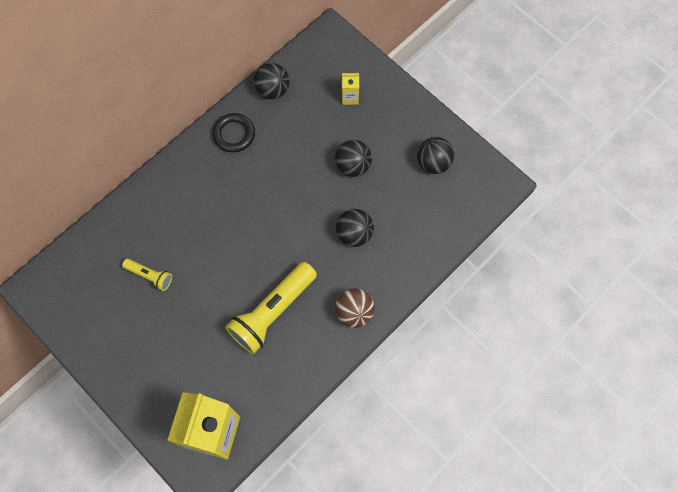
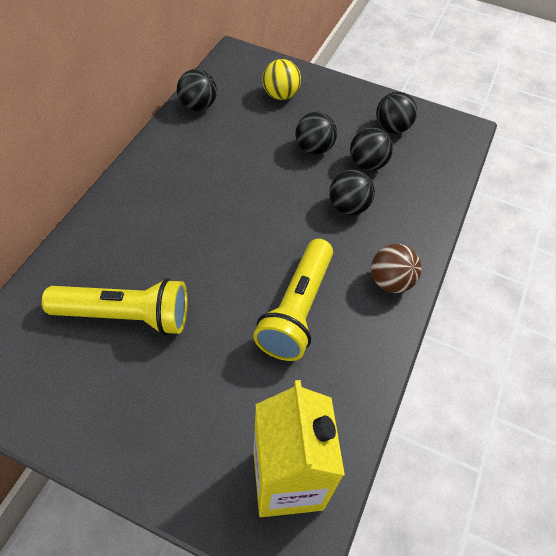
camera: 25 degrees left, 15 degrees down
yellow flashlight [122,259,172,291] -> yellow flashlight [42,278,187,335], size x2.01
black ring [212,113,255,153] -> none
yellow carton [342,73,359,105] -> yellow ball [262,59,301,100]
none -> black ball [350,127,393,171]

